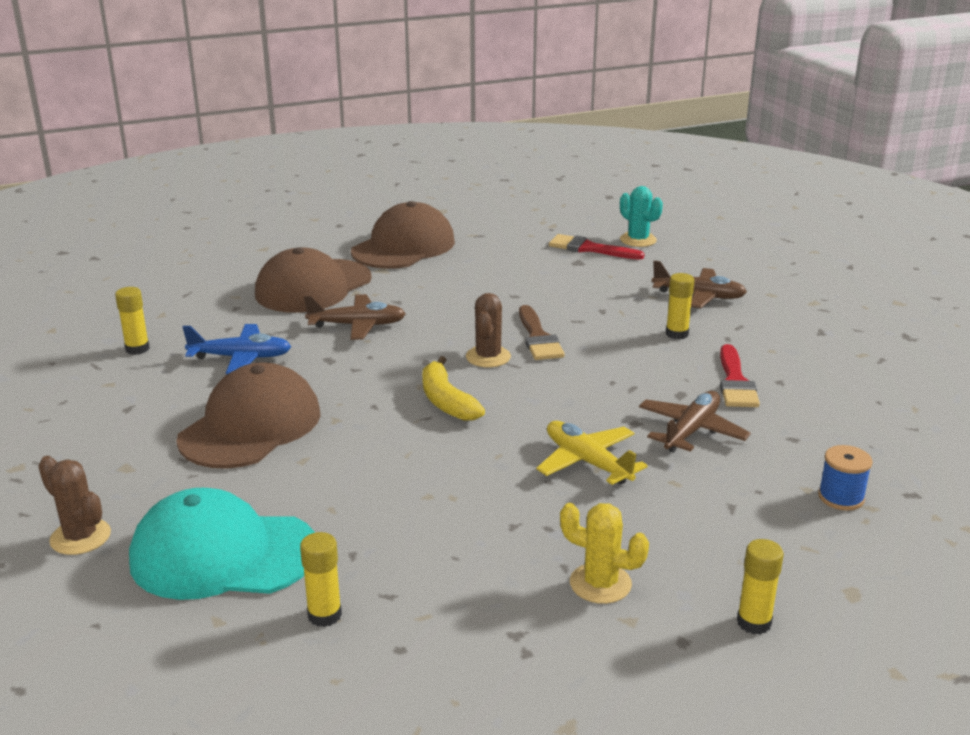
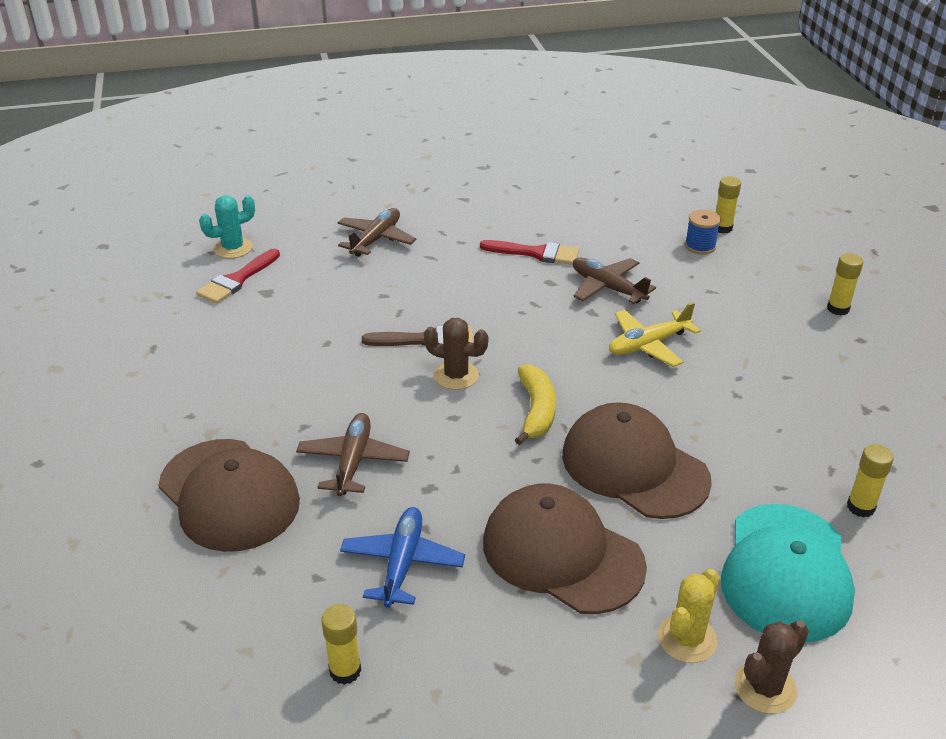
camera: 80 degrees left, 10 degrees up
brown cap [351,201,455,269] -> brown cap moved to [562,402,712,519]
yellow banana [422,356,485,421] -> yellow banana turned 75 degrees counterclockwise [515,364,556,445]
yellow cactus [560,503,649,604] -> yellow cactus moved to [658,569,719,663]
yellow glue stick [666,273,694,339] -> yellow glue stick moved to [716,176,741,234]

